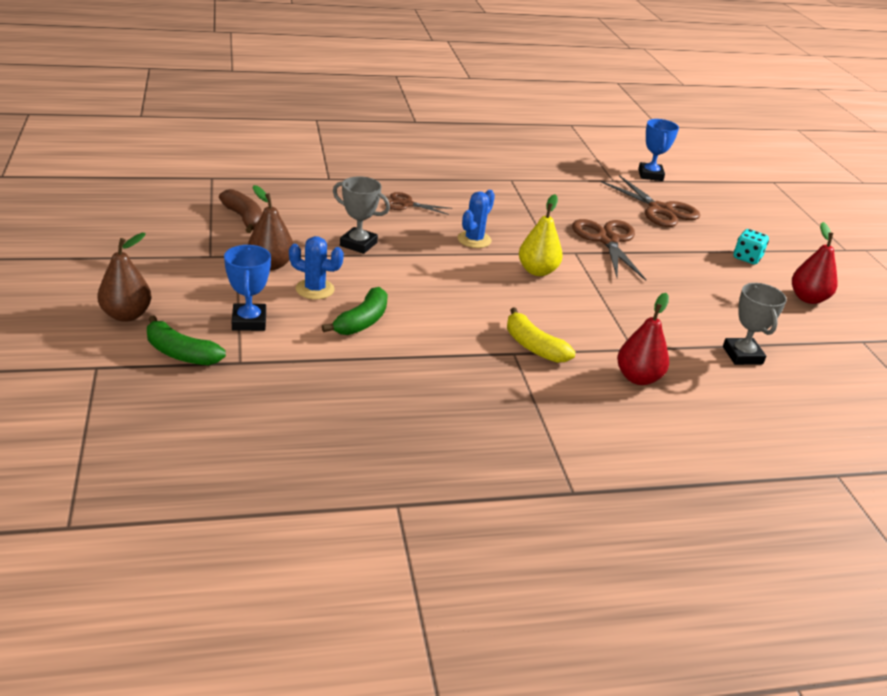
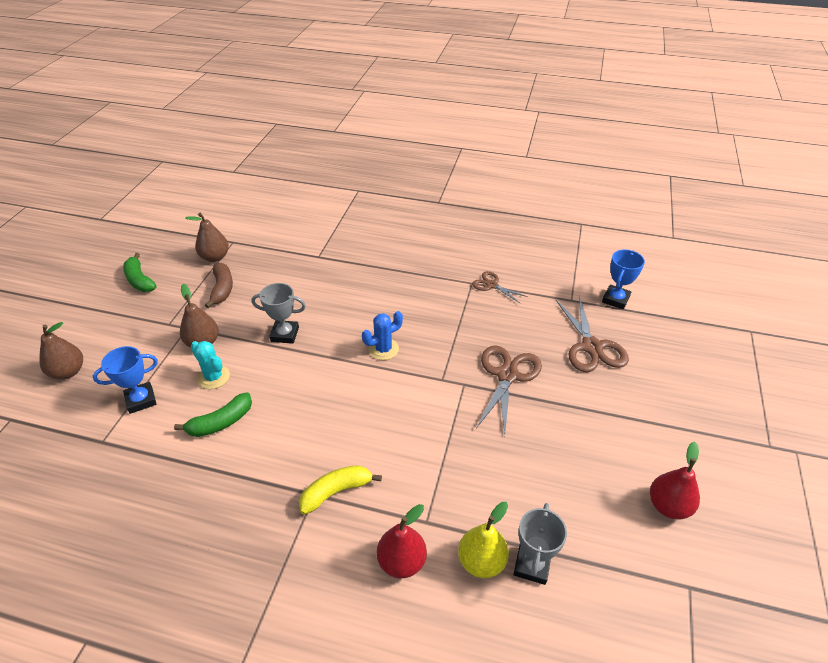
camera: 30 degrees right, 10 degrees up
green banana [147,315,226,365] -> green banana moved to [123,253,156,292]
blue trophy [224,245,271,331] -> blue trophy turned 45 degrees clockwise [93,346,158,414]
blue cactus [289,236,344,300] -> turquoise cactus [191,341,230,389]
grey trophy [333,176,390,254] -> grey trophy turned 45 degrees counterclockwise [251,283,306,344]
brown scissors [385,192,452,215] -> brown scissors moved to [472,271,528,304]
yellow banana [507,308,576,363] -> yellow banana turned 75 degrees clockwise [299,465,382,515]
yellow pear [519,194,563,276] -> yellow pear moved to [458,502,509,578]
turquoise dice [734,229,769,265] -> none
none -> brown pear [185,213,229,262]

